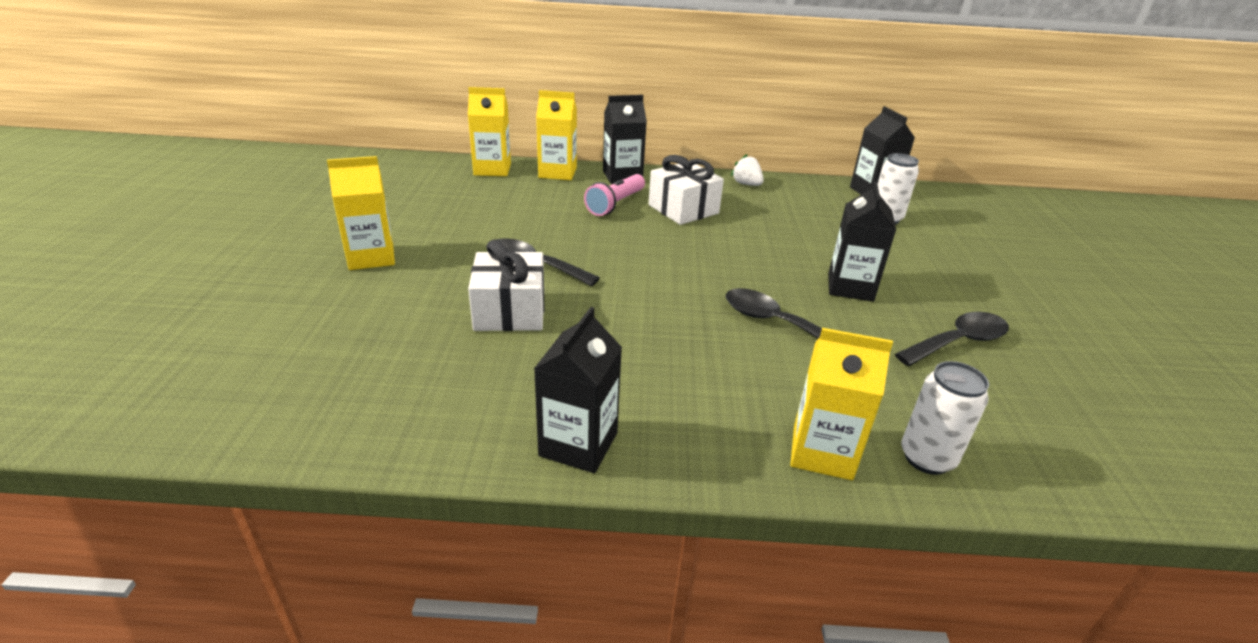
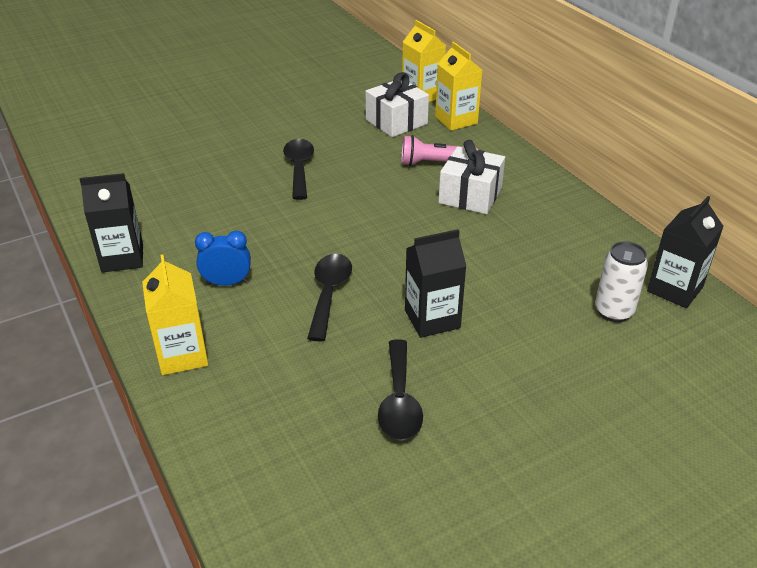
camera: 60 degrees right, 5 degrees up
yellow carton [327,156,395,270] -> none
white gift [468,239,545,331] -> white gift moved to [365,72,429,137]
black carton [603,95,647,184] -> none
white strawberry [731,154,764,186] -> none
black spoon [895,312,1009,366] -> black spoon turned 60 degrees clockwise [378,339,423,441]
white can [901,361,989,475] -> none
none -> blue clock [195,231,251,286]

